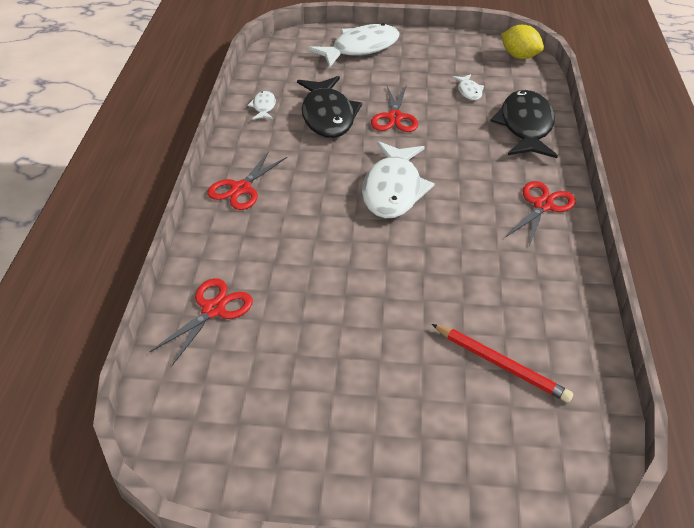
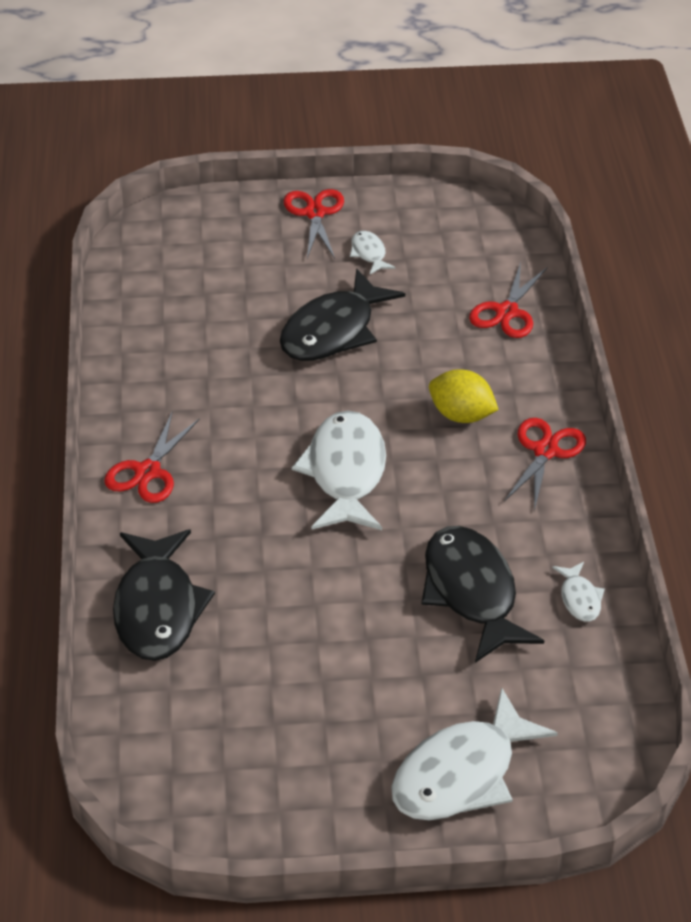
camera: 170 degrees right, 0 degrees up
red scissors [371,85,418,132] -> red scissors moved to [284,189,344,259]
red pencil [432,324,573,403] -> none
white fish [453,74,484,100] -> white fish moved to [350,231,395,274]
yellow lemon [501,25,544,59] -> yellow lemon moved to [429,369,499,423]
none -> black fish [280,269,405,361]

